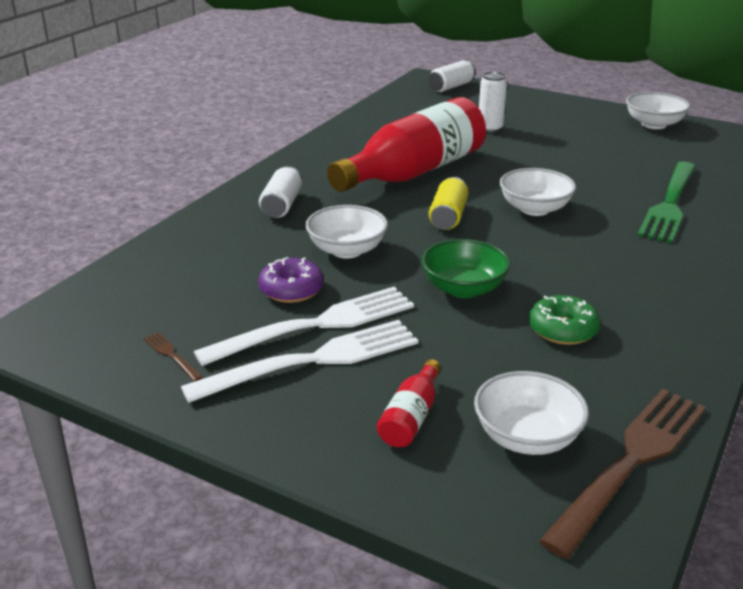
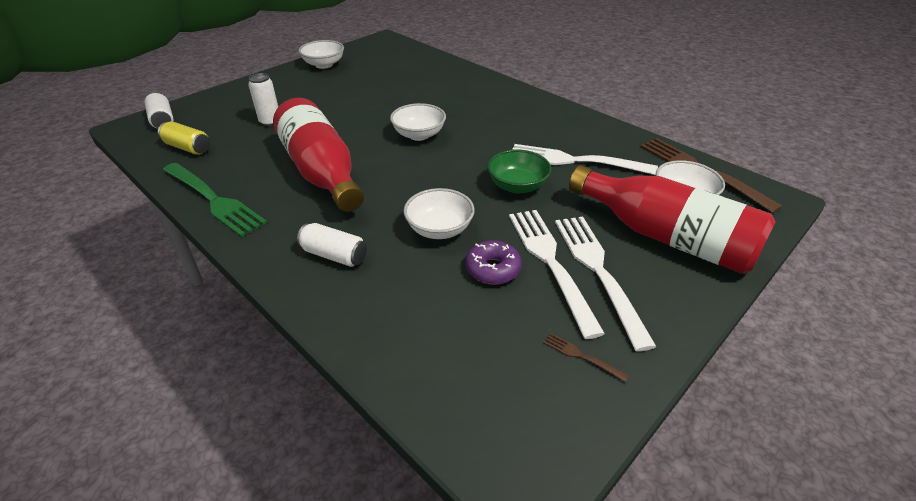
camera: 75 degrees left, 10 degrees up
brown fork [143,332,203,382] -> brown fork turned 60 degrees clockwise [543,333,629,382]
red bottle [377,359,441,448] -> red bottle [569,165,775,274], size x2.44
yellow can [428,177,468,230] -> yellow can moved to [158,121,210,155]
green donut [529,295,601,345] -> white fork [512,144,658,175]
green fork [637,162,696,243] -> green fork moved to [163,163,267,237]

